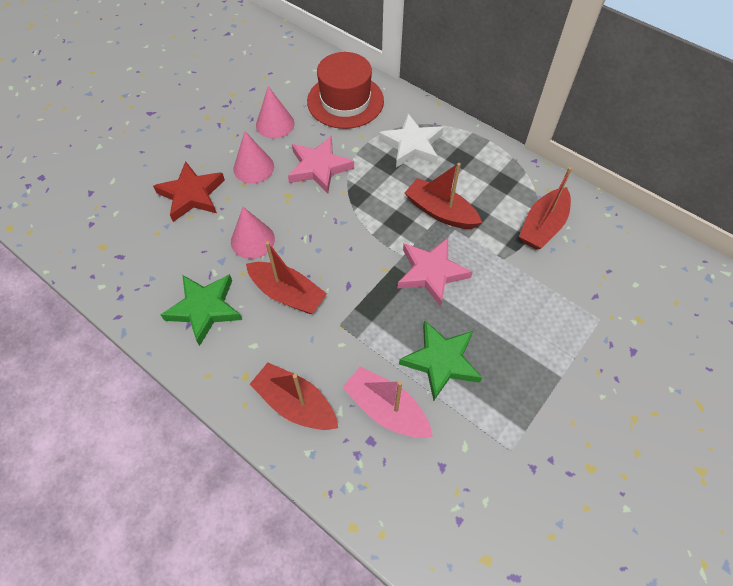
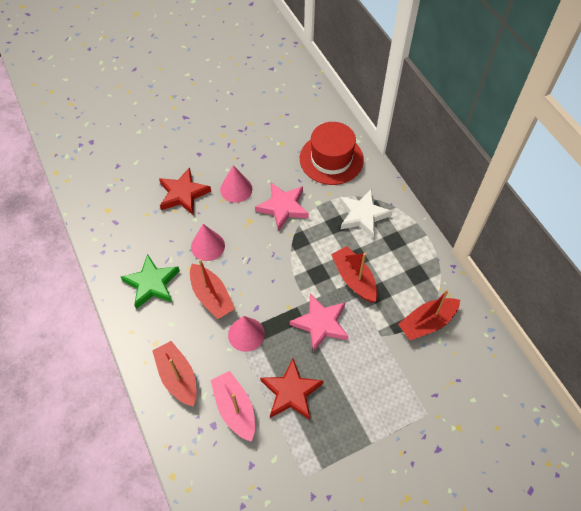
camera: 25 degrees right, 0 degrees up
pink cone [256,86,295,139] -> pink cone moved to [228,316,265,352]
green star [399,320,482,401] -> red star [260,358,324,420]

